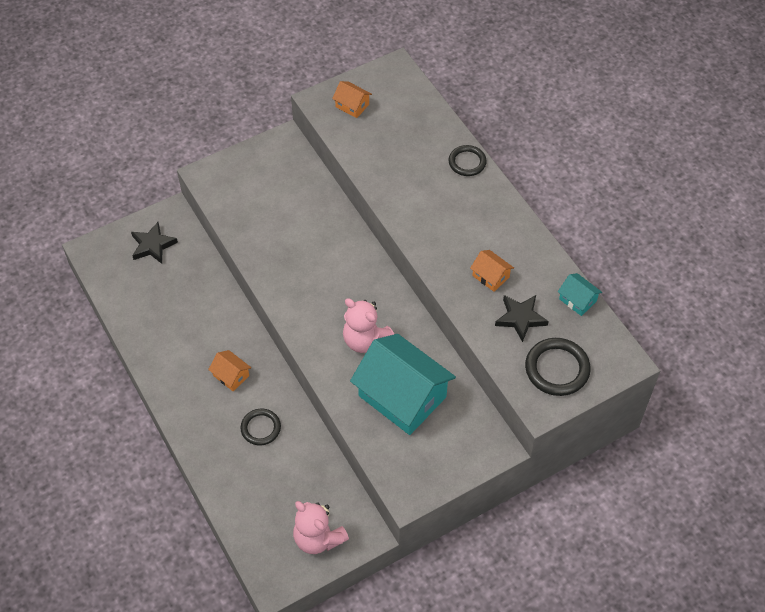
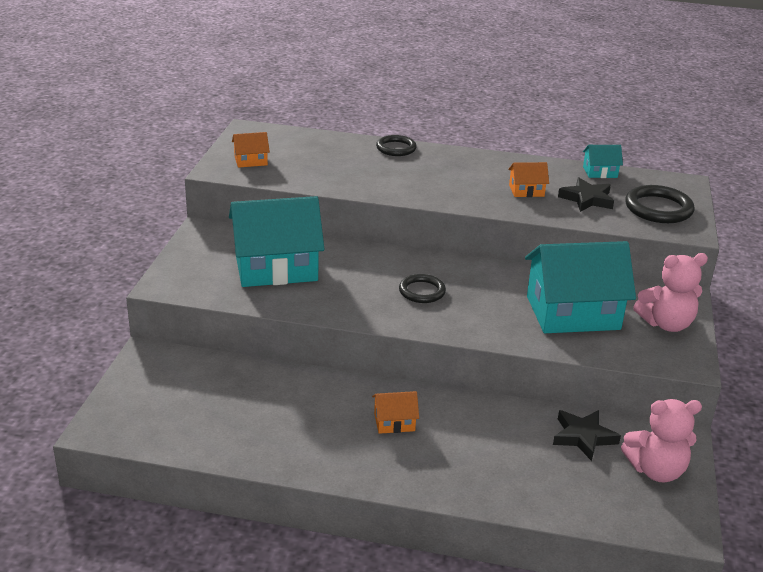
camera: 50 degrees left, 25 degrees down
black star [131,222,178,264] -> black star moved to [553,410,621,461]
black ring [240,409,281,445] -> black ring moved to [399,274,446,303]
pink teddy bear [343,298,394,353] -> pink teddy bear moved to [633,253,708,332]
none -> turquoise house [229,196,324,287]

